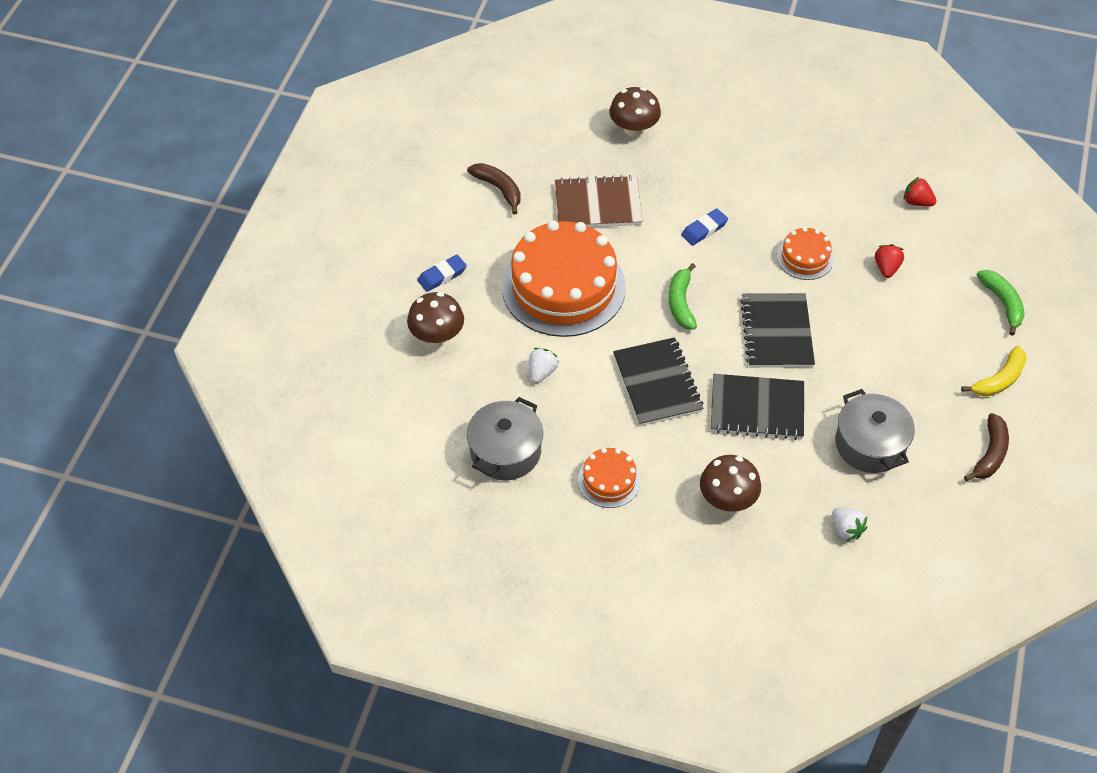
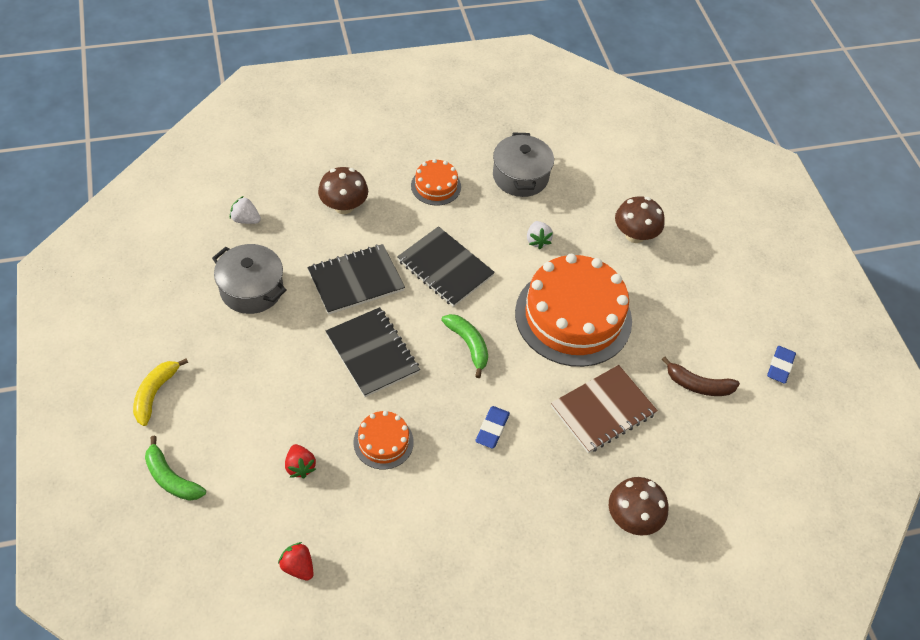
camera: 145 degrees right, 0 degrees up
blue eraser [418,255,467,292] -> blue eraser moved to [767,346,796,384]
red strawberry [904,177,937,206] -> red strawberry turned 135 degrees counterclockwise [278,542,314,581]
brown banana [964,413,1009,481] -> none

